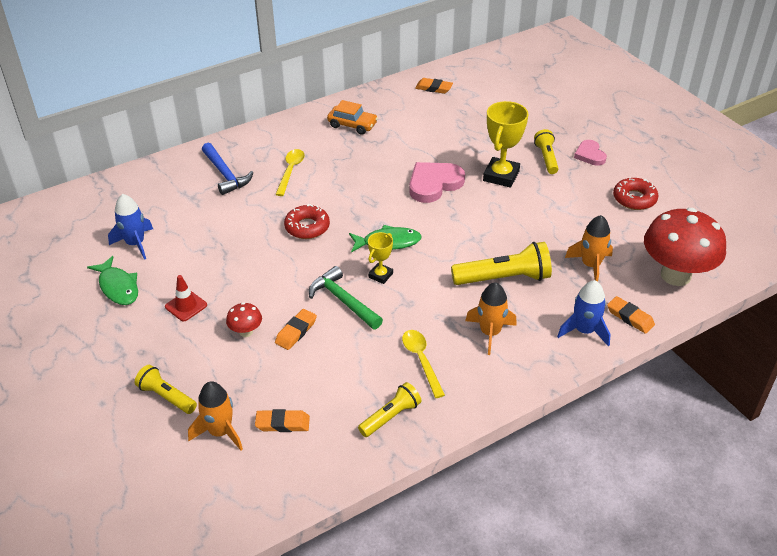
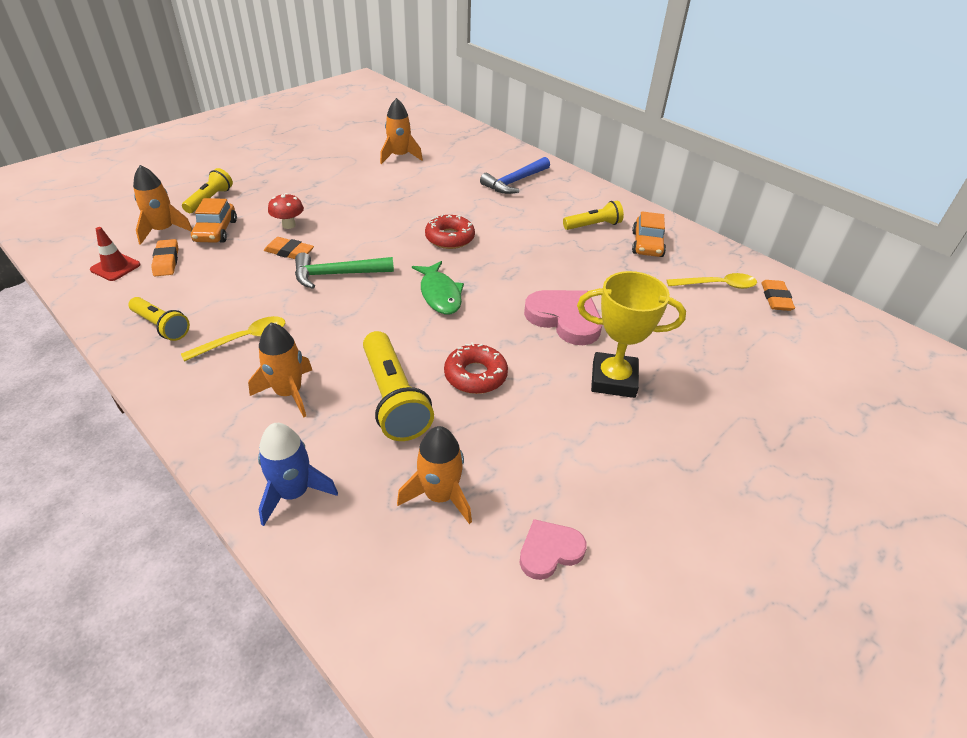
camera: 75 degrees right, 0 degrees up
green fish [87,256,138,305] -> none
blue rocket [108,194,153,260] -> orange rocket [380,98,423,164]
red traffic cone [165,275,207,321] -> red traffic cone moved to [90,227,141,281]
yellow spoon [275,149,305,196] -> yellow spoon moved to [667,273,757,289]
green hammer [309,266,383,329] -> green hammer turned 135 degrees counterclockwise [295,252,394,289]
yellow trophy [368,232,393,284] -> none
yellow flashlight [534,129,559,174] -> yellow flashlight moved to [563,201,624,230]
pink heart [574,140,607,166] -> pink heart moved to [520,519,587,580]
orange eraser [607,296,655,334] -> none
red donut [613,178,659,210] -> red donut moved to [444,342,508,394]
red mushroom [644,208,726,286] -> none
none -> orange car [191,198,237,243]

